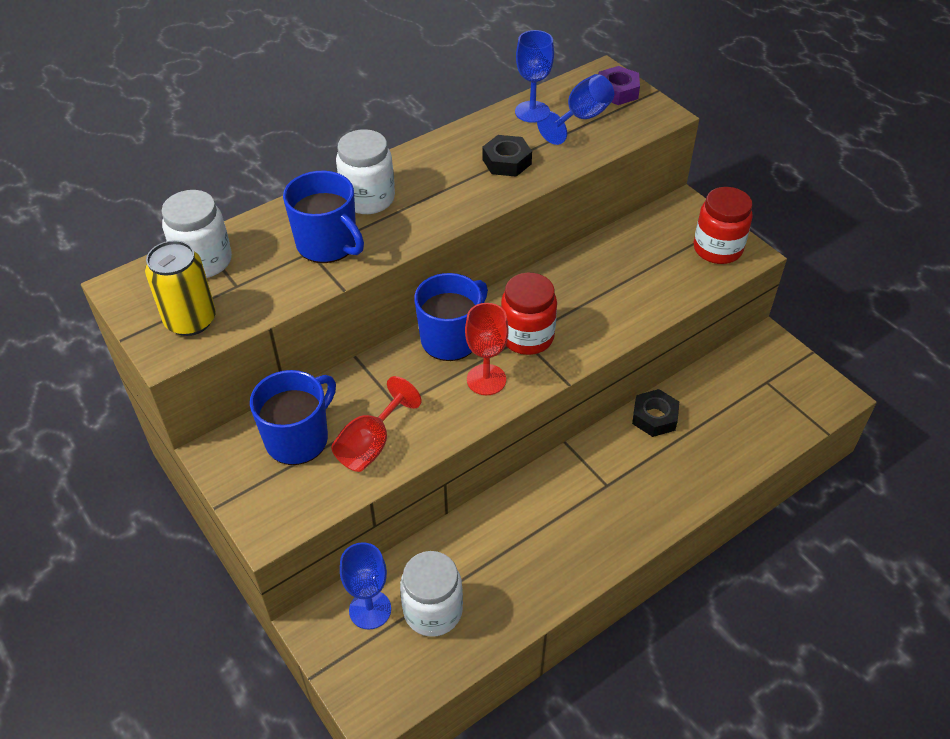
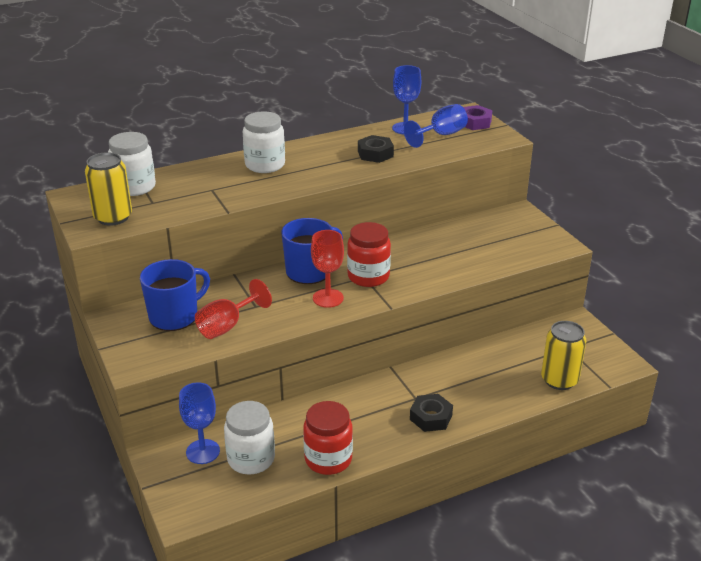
camera: 10 degrees right, 15 degrees down
blue mug [283,171,364,263] -> none
black nut [632,389,679,437] -> black nut moved to [410,394,453,432]
red jar [694,187,753,264] -> red jar moved to [303,401,353,475]
none -> yellow can [541,321,586,390]

